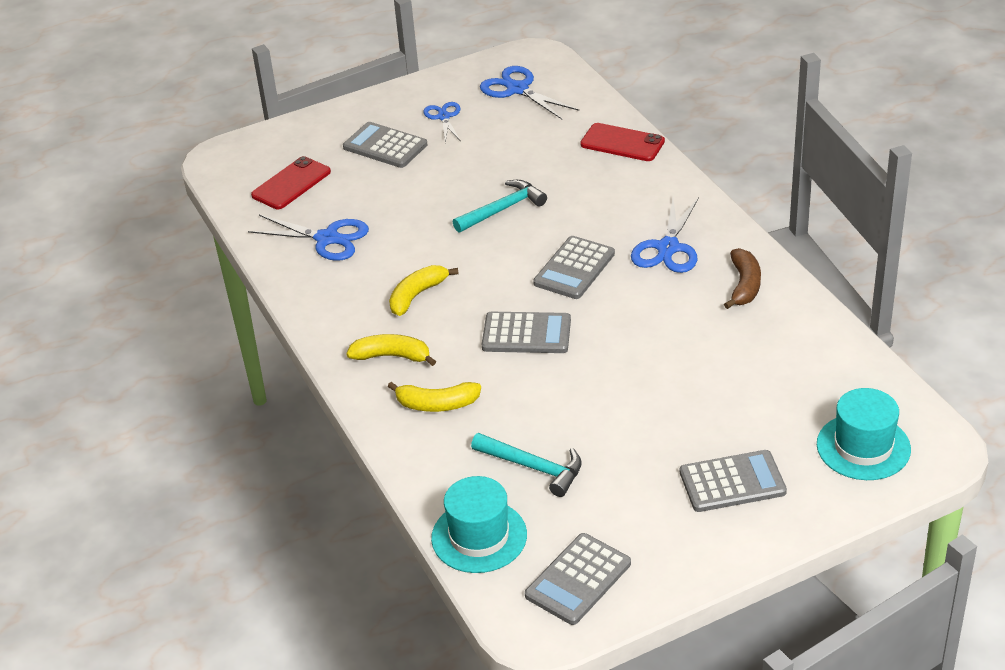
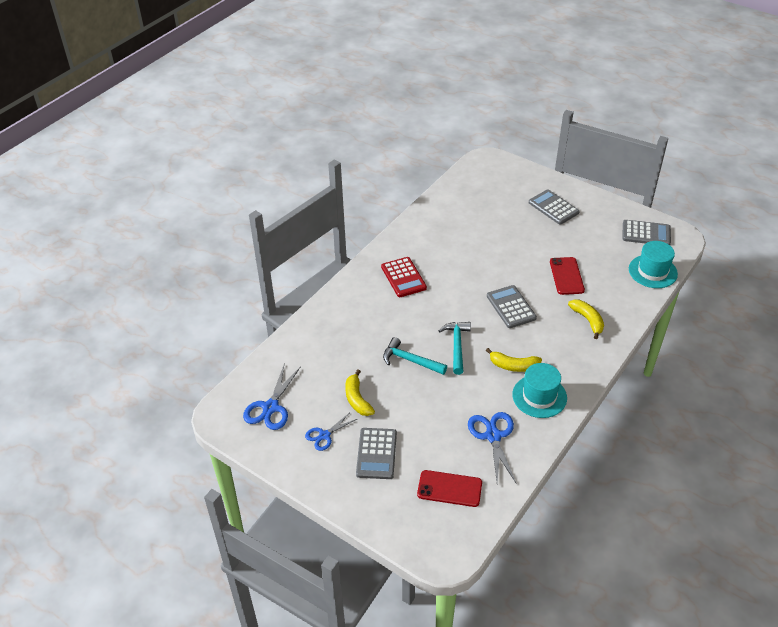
camera: 120 degrees left, 5 degrees up
yellow banana [346,334,436,366] -> yellow banana moved to [345,370,375,416]
turquoise hammer [471,433,582,497] -> turquoise hammer moved to [439,322,471,375]
grey calculator [533,236,615,299] -> none
red phone [580,123,665,161] -> red phone moved to [550,257,585,295]
blue scissors [631,197,699,273] -> red calculator [381,257,427,297]
brown banana [724,248,761,309] -> none
turquoise hat [817,388,911,480] -> turquoise hat moved to [512,363,567,418]

